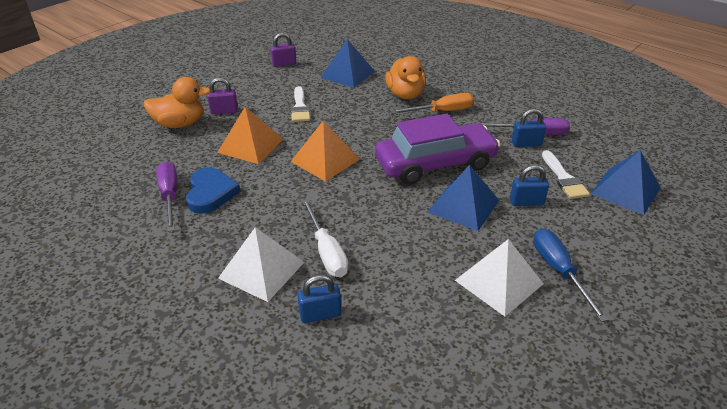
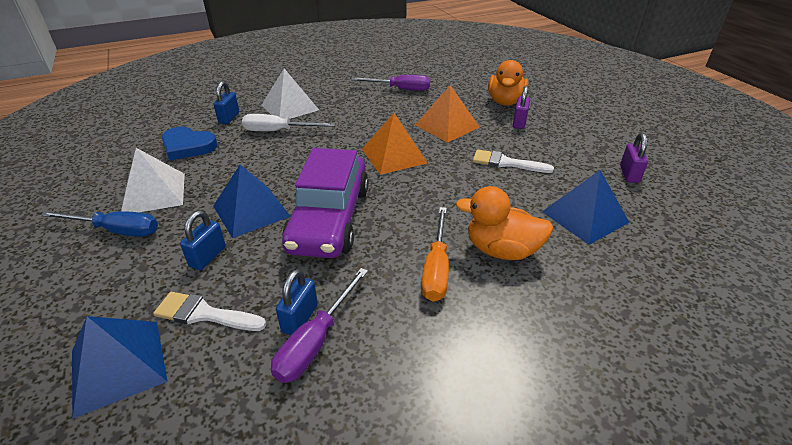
camera: 115 degrees right, 0 degrees up
blue heart [186,167,241,214] -> blue heart moved to [161,127,218,160]

